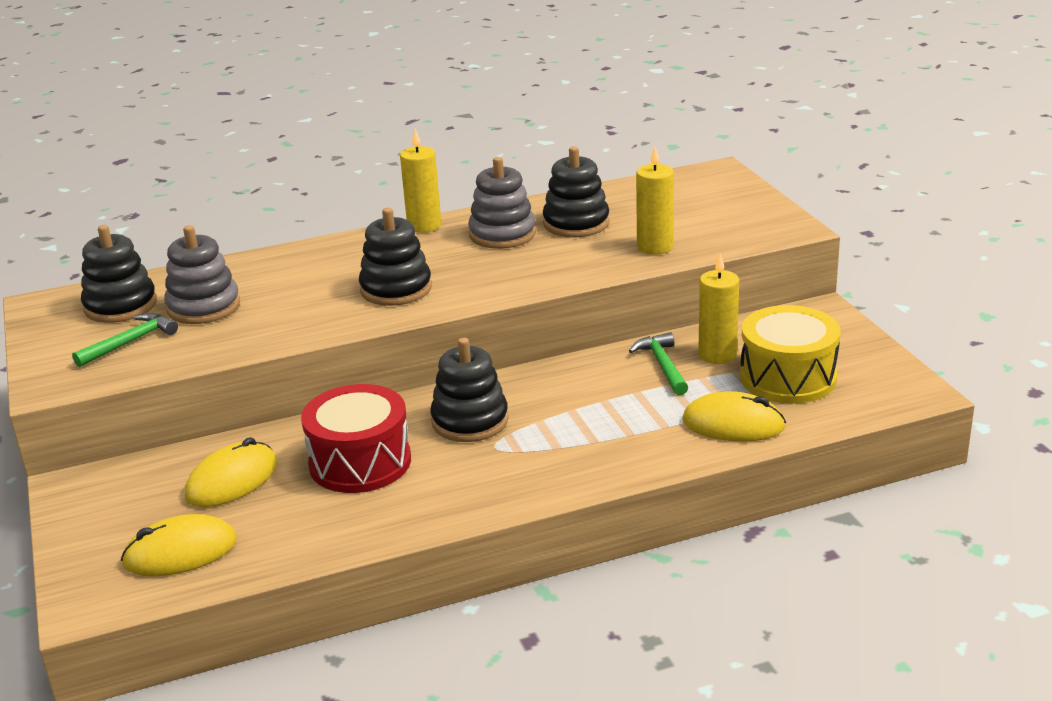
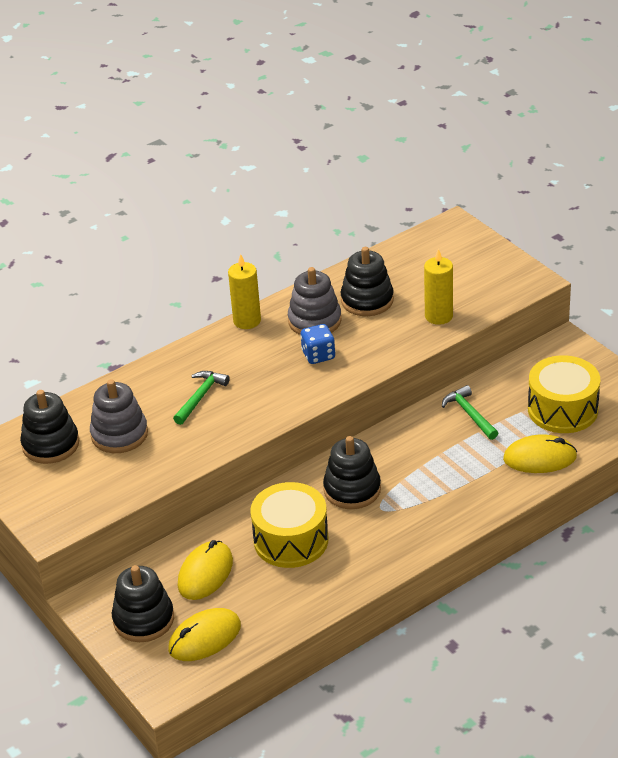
camera: 15 degrees left, 10 degrees up
green hammer [72,313,178,367] -> green hammer moved to [173,371,230,425]
red drum [301,384,411,493] -> yellow drum [250,482,328,568]
black stacking toy [359,208,432,306] -> black stacking toy moved to [112,565,174,642]
yellow candle [698,254,739,364] -> none
none -> blue dice [300,324,335,364]

